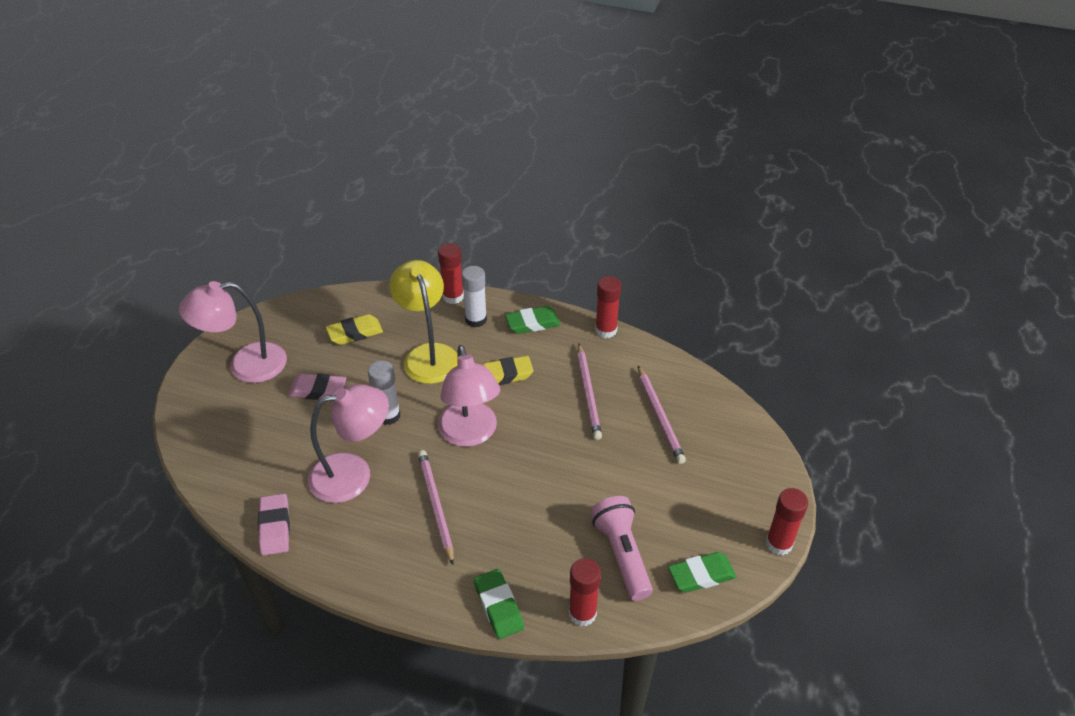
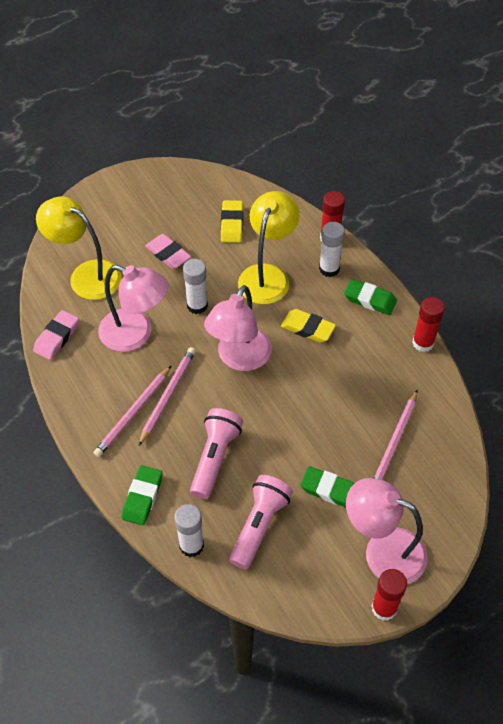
camera: 40 degrees right, 10 degrees up
pink lamp [179,281,287,383] -> pink lamp moved to [346,478,428,584]
yellow eraser [326,314,383,345] -> yellow eraser turned 75 degrees clockwise [221,200,243,243]
red glue stick [569,558,601,626] -> white glue stick [174,504,204,557]
pink pencil [577,344,602,440] -> pink pencil moved to [94,365,172,457]
green eraser [668,552,737,592] -> green eraser moved to [300,466,354,507]
none -> yellow lamp [36,196,122,300]
none -> pink flashlight [190,408,243,499]

